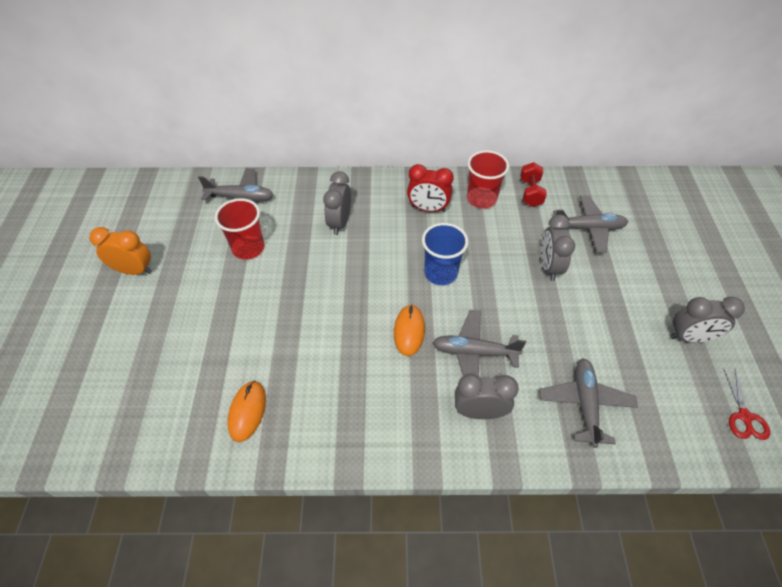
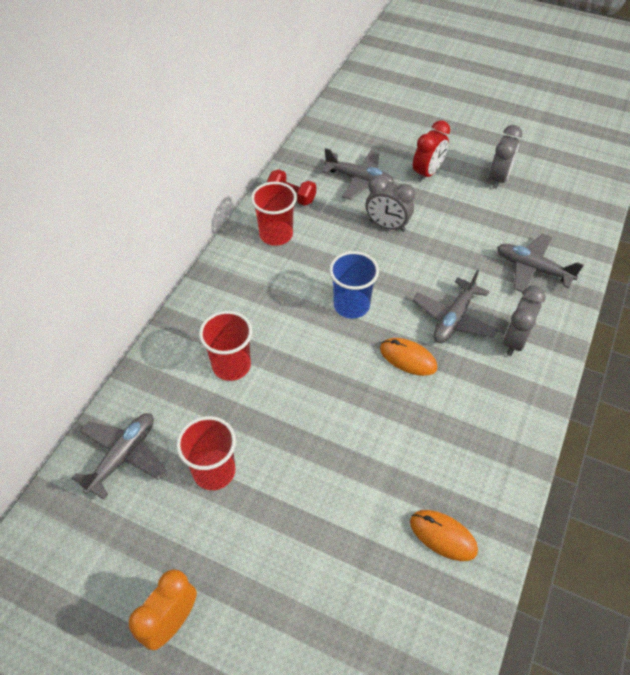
camera: 65 degrees left, 0 degrees up
grey clock [323,171,351,235] -> red cup [199,311,252,381]
red clock [407,164,454,212] -> red clock moved to [413,120,450,182]
grey plane [553,196,628,253] -> grey plane turned 90 degrees clockwise [321,148,394,200]
red scissors [723,368,770,440] -> none

